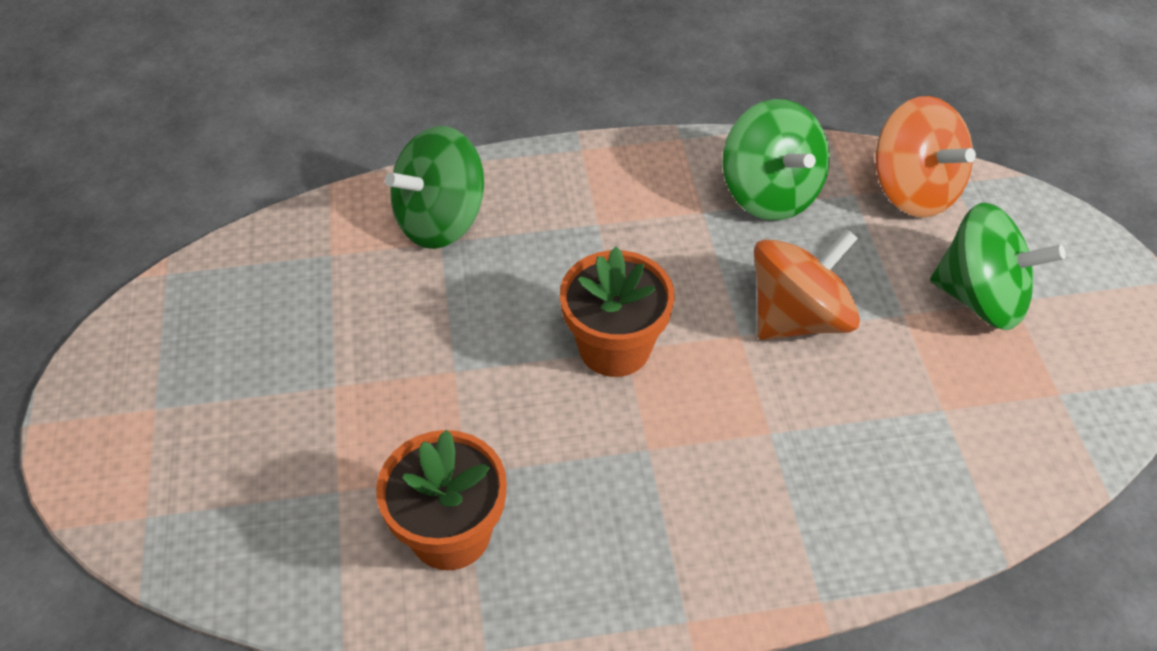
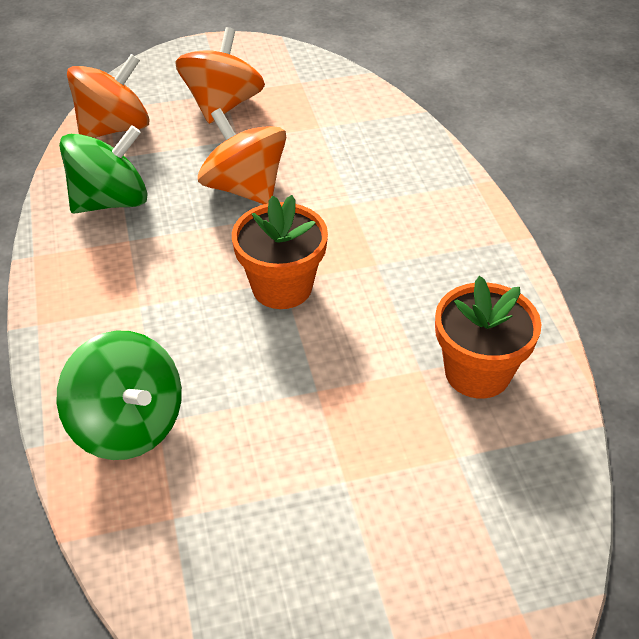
camera: 95 degrees left, 5 degrees down
green spinning top [930,203,1066,330] -> orange spinning top [175,27,265,124]

